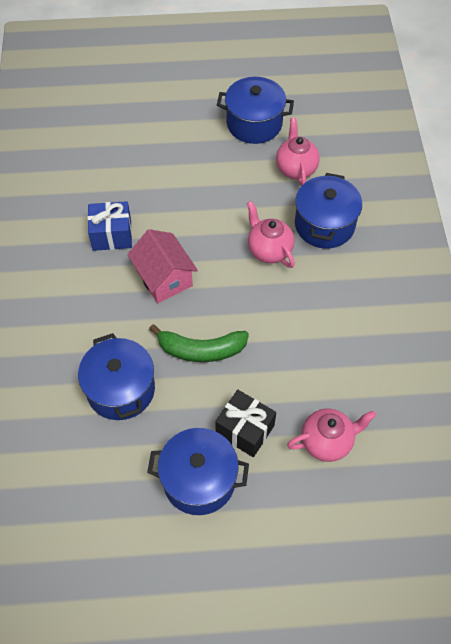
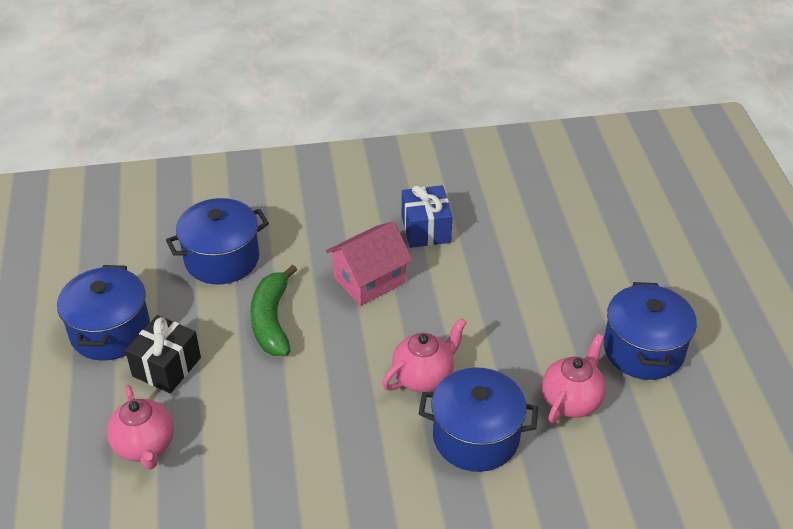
camera: 85 degrees right, 15 degrees down
pink teapot [276,117,320,186] -> pink teapot turned 45 degrees counterclockwise [542,333,606,423]

